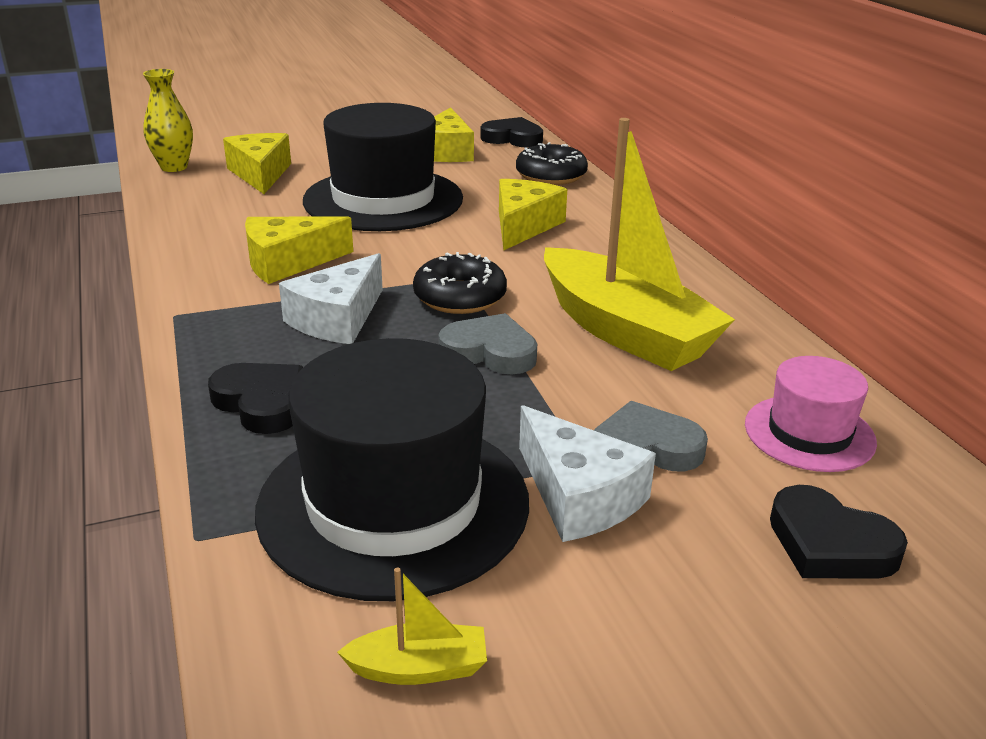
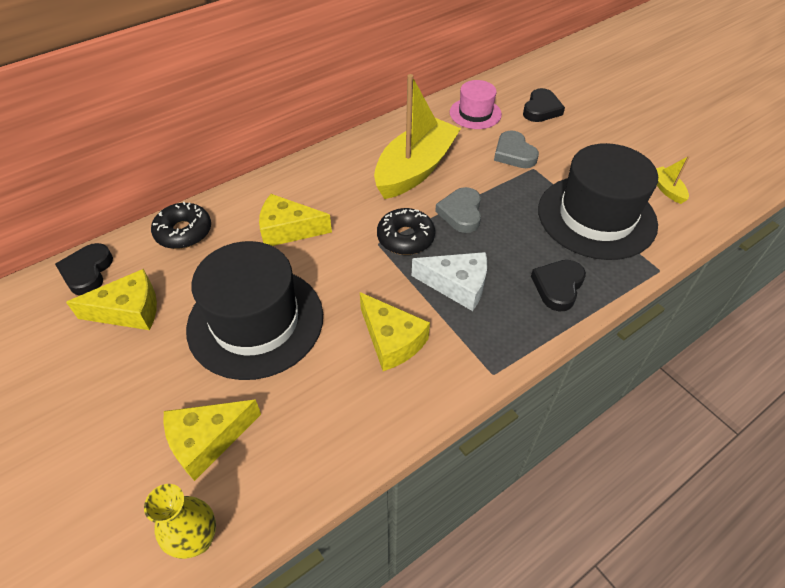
camera: 105 degrees left, 20 degrees up
white cheese [519,405,656,542] -> none

